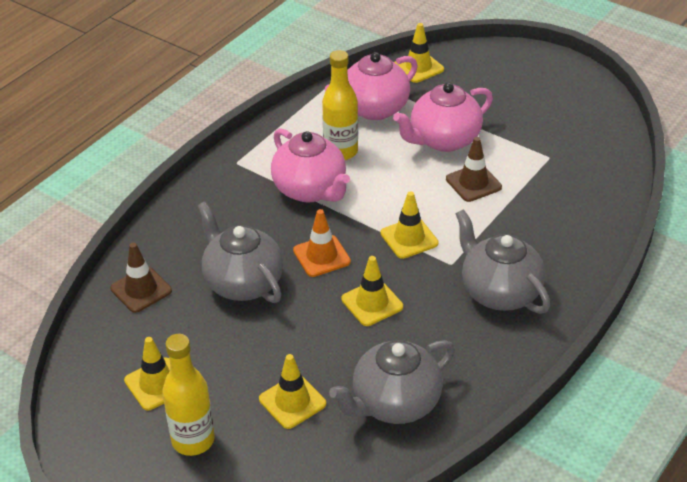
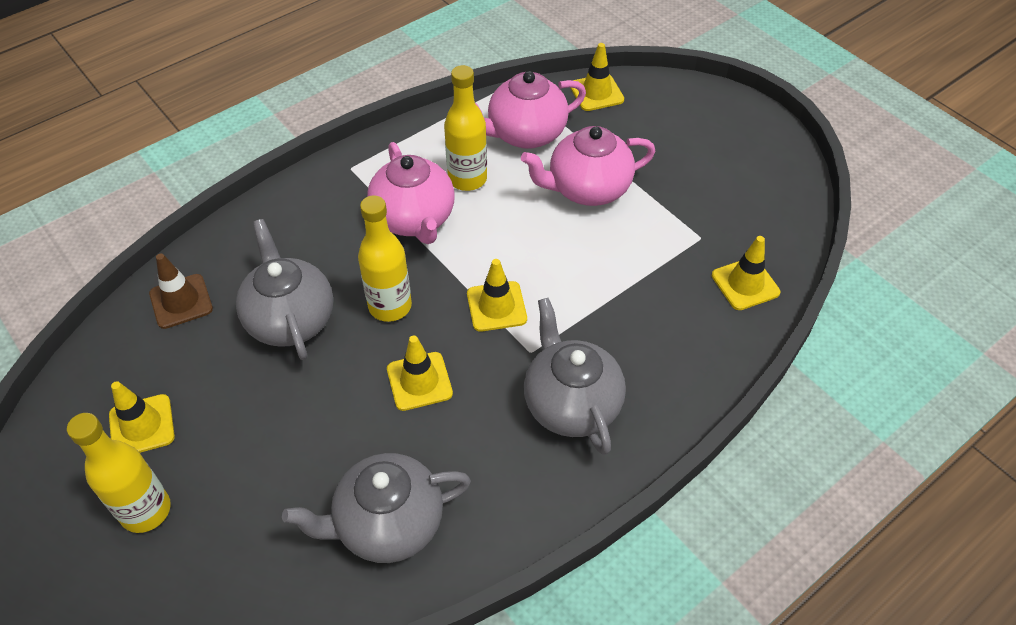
camera: 15 degrees right, 10 degrees up
yellow traffic cone [259,354,326,429] -> yellow traffic cone moved to [712,236,780,310]
orange traffic cone [293,209,351,277] -> yellow bottle [358,195,412,322]
brown traffic cone [446,137,502,202] -> none

